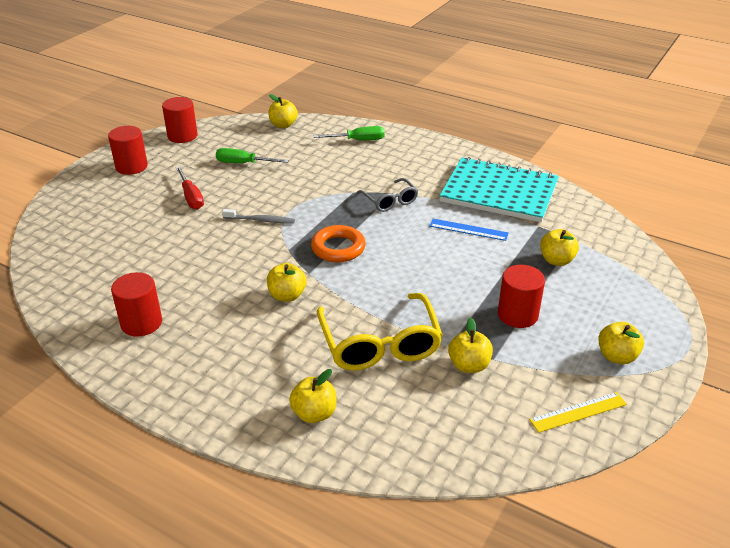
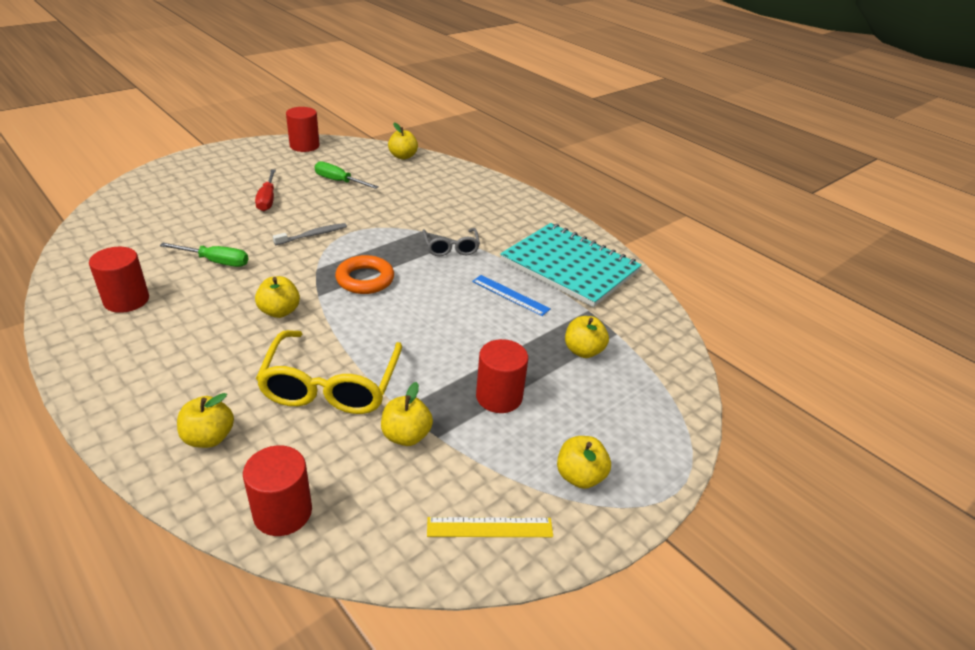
camera: 15 degrees right, 0 degrees up
red cylinder [108,126,148,175] -> red cylinder moved to [243,445,312,536]
grey toothbrush [222,209,295,224] -> grey toothbrush turned 60 degrees counterclockwise [273,223,347,245]
green screwdriver [314,126,385,140] -> green screwdriver moved to [160,243,248,267]

